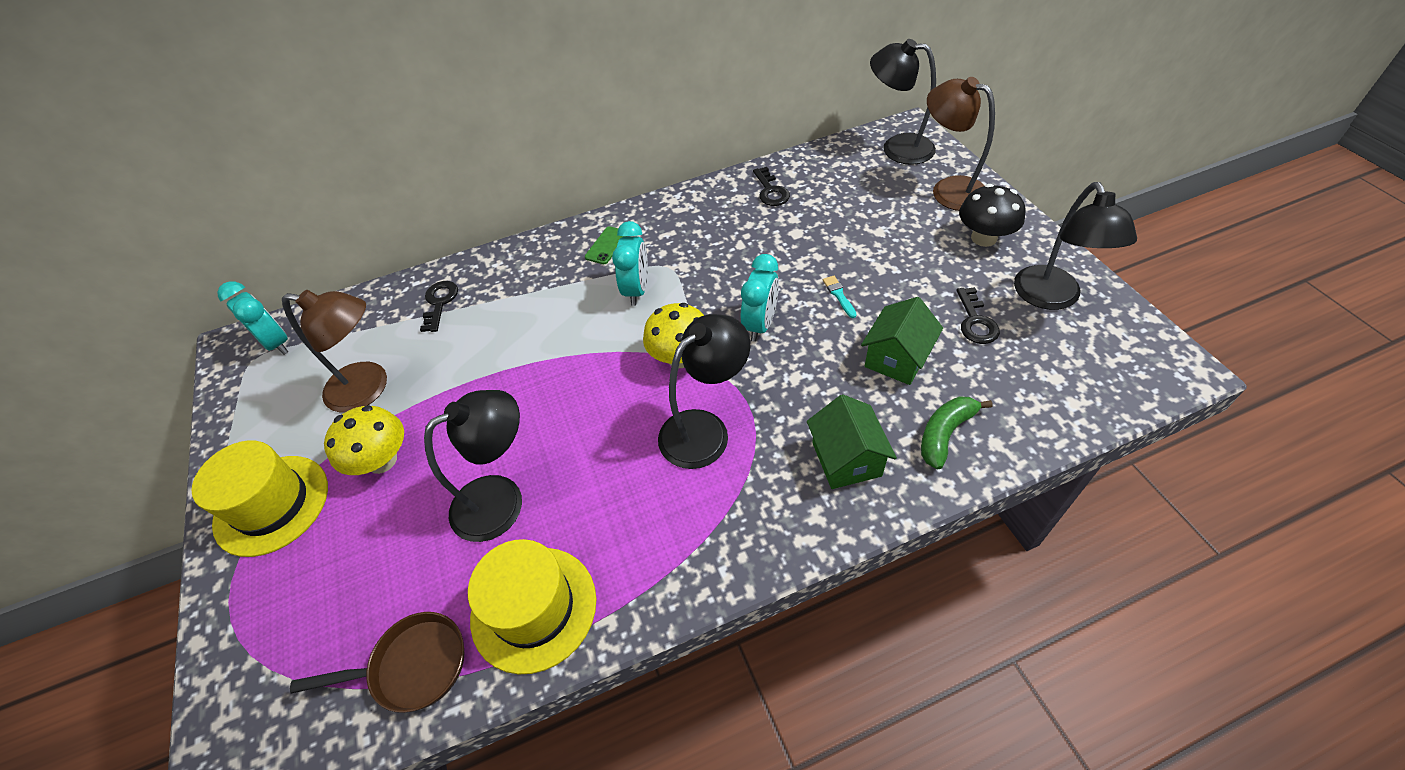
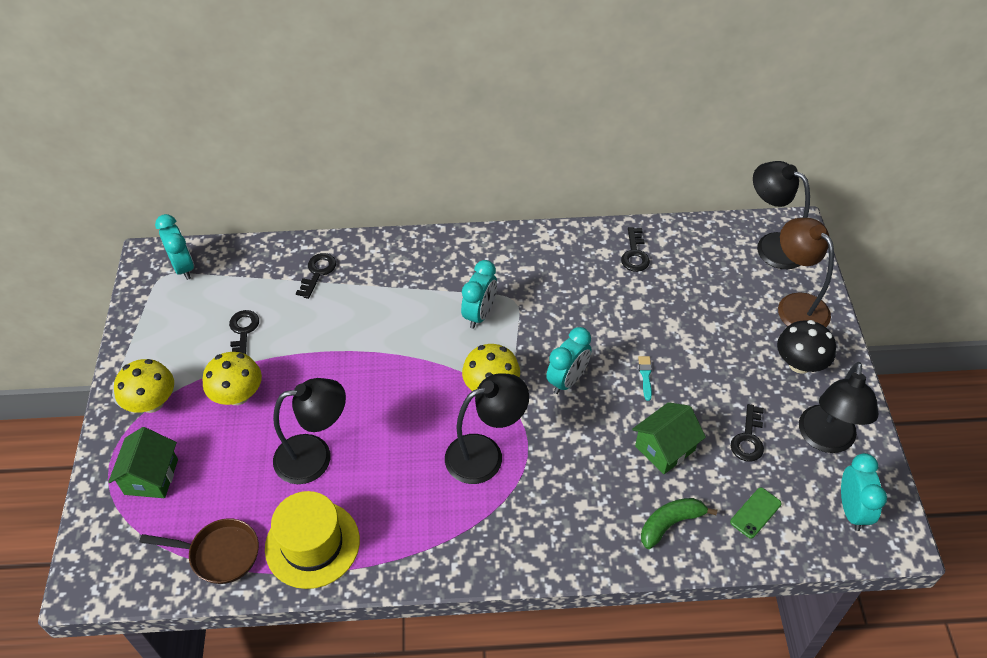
camera: 15 degrees right, 0 degrees up
yellow hat [192,440,328,557] -> yellow mushroom [114,359,174,413]
brown lamp [282,290,387,413] -> black key [229,310,259,354]
green phone [585,226,627,264] -> green phone moved to [730,487,782,539]
green house [807,394,897,489] -> green house moved to [108,427,178,498]
none -> turquoise clock [841,453,887,531]

